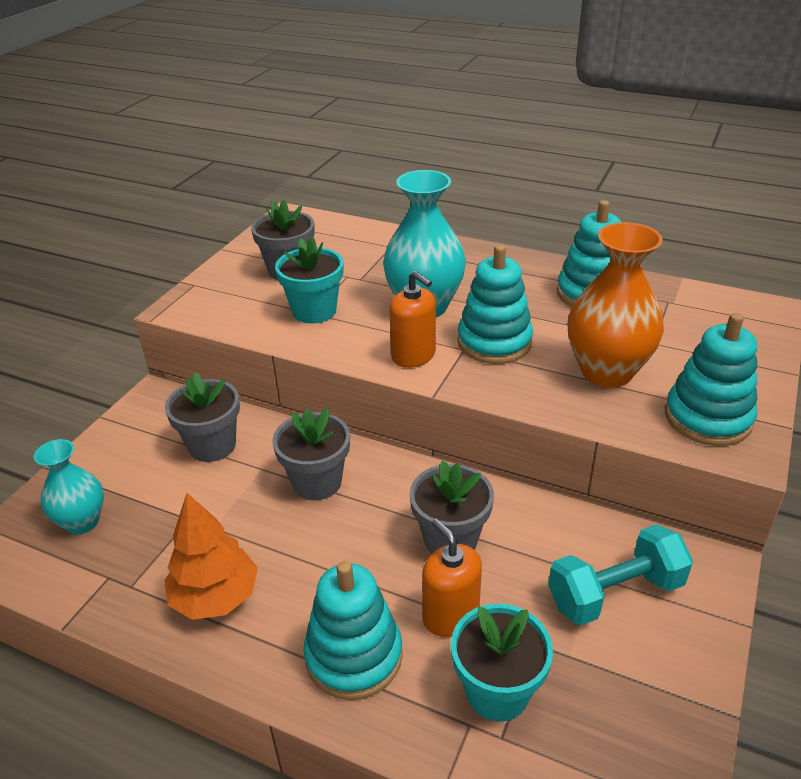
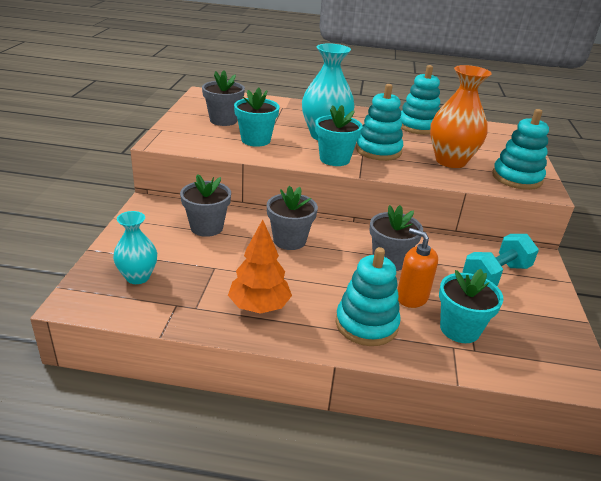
camera: 20 degrees left, 5 degrees down
orange soap dispenser [389,271,436,368] -> turquoise flower pot [315,105,363,166]

